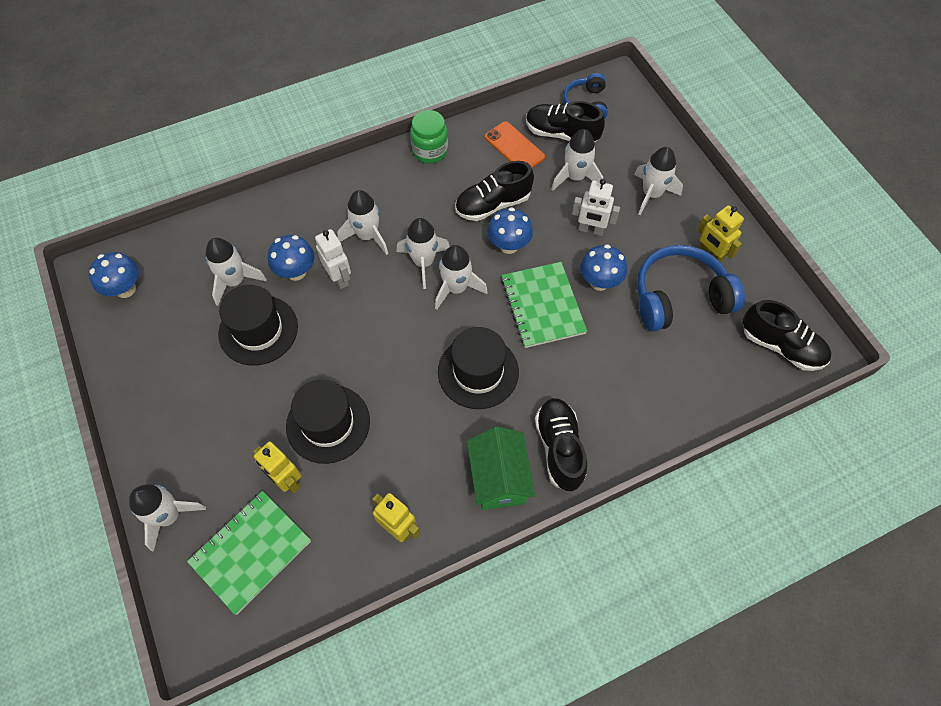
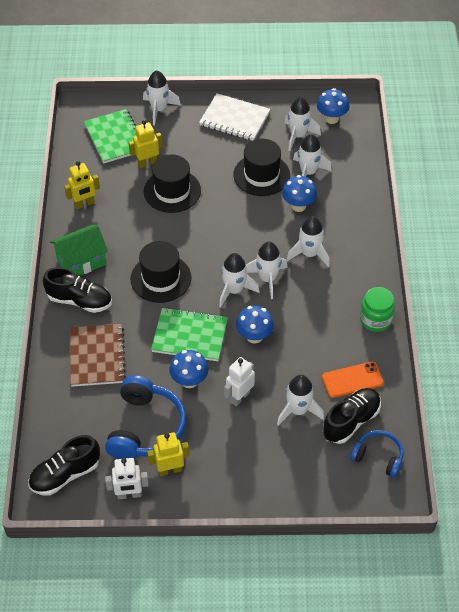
camera: 115 degrees right, 10 degrees down
white robot [315,229,351,289] -> white robot moved to [105,458,149,499]
black shoe [455,161,534,221] -> none
green house [467,426,535,510] -> green house turned 45 degrees counterclockwise [50,225,108,275]
white rocket [634,147,683,215] -> white rocket moved to [285,97,321,151]
none -> brown notebook [70,324,126,387]
none -> white notebook [199,93,270,141]

